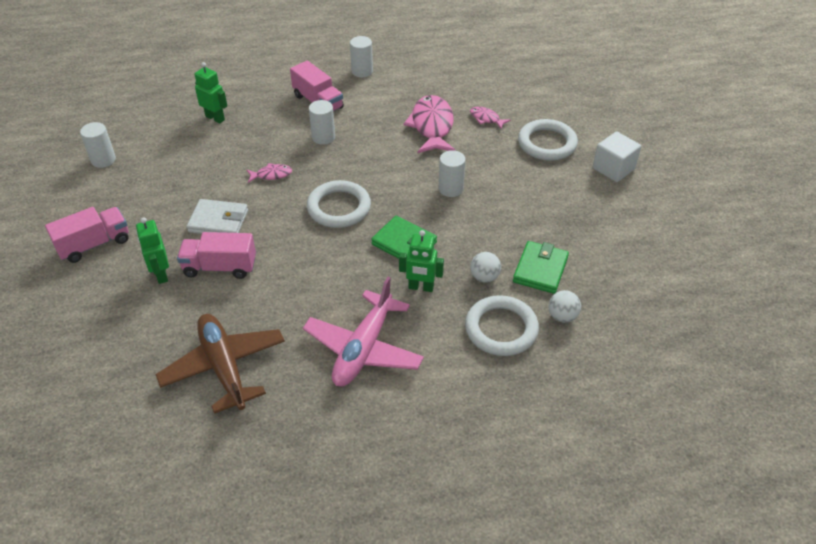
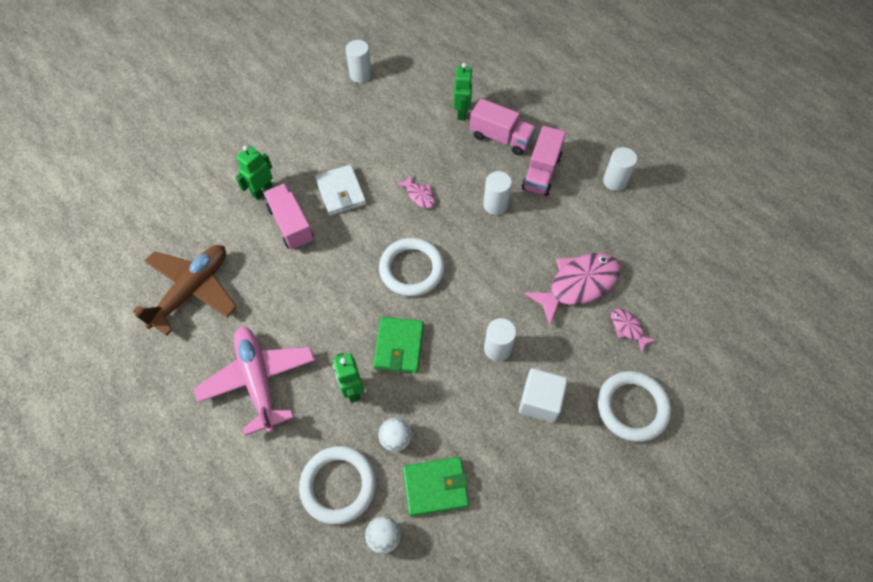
camera: 60 degrees right, 15 degrees up
pink truck [45,207,129,263] -> pink truck moved to [470,99,536,155]
pink plane [303,277,424,387] -> pink plane turned 75 degrees clockwise [194,327,315,436]
pink fish [470,107,511,129] -> pink fish turned 45 degrees counterclockwise [611,309,656,353]
white cube [593,131,641,182] -> white cube moved to [519,368,568,423]

